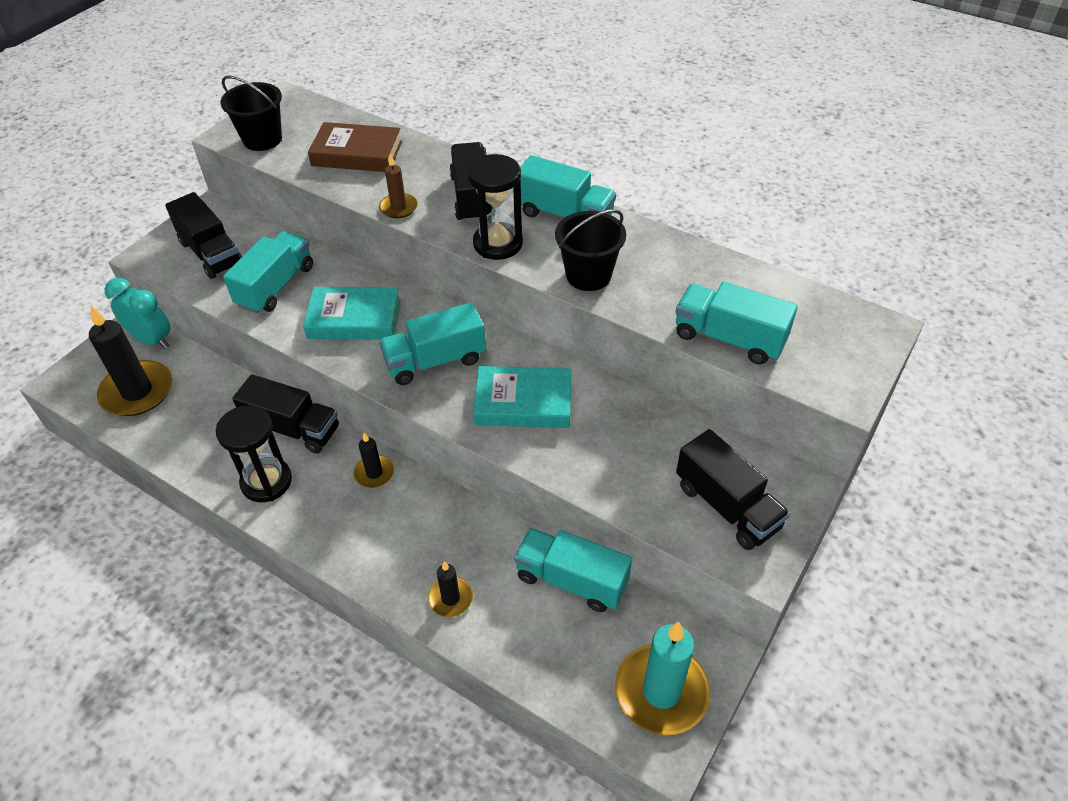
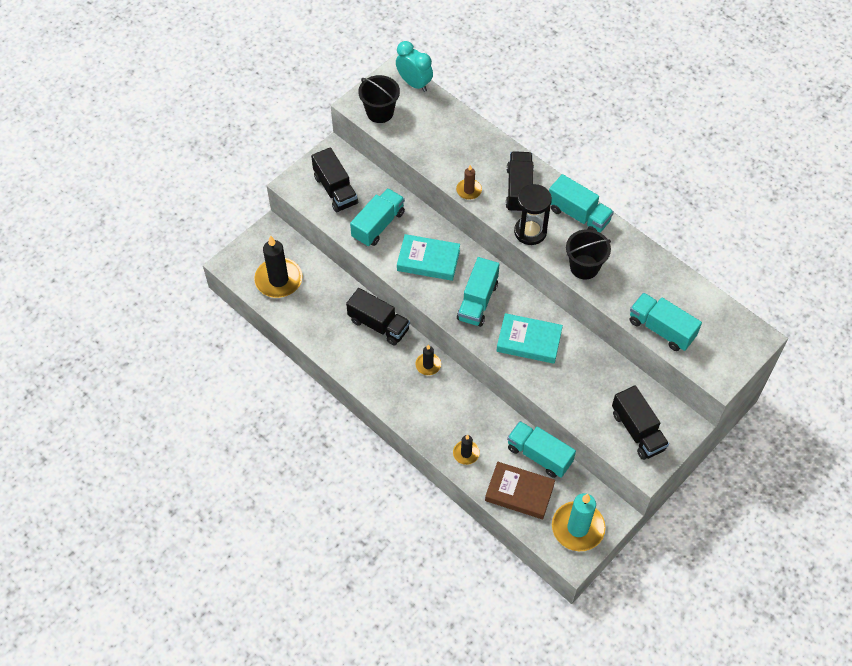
camera: 10 degrees right, 10 degrees up
turquoise clock [105,278,170,349] -> turquoise clock moved to [396,41,433,92]
black hourglass [216,405,292,502] -> none
brown book [308,122,402,172] -> brown book moved to [485,462,555,519]
turquoise truck [379,302,486,385] -> turquoise truck turned 60 degrees counterclockwise [457,257,500,327]

